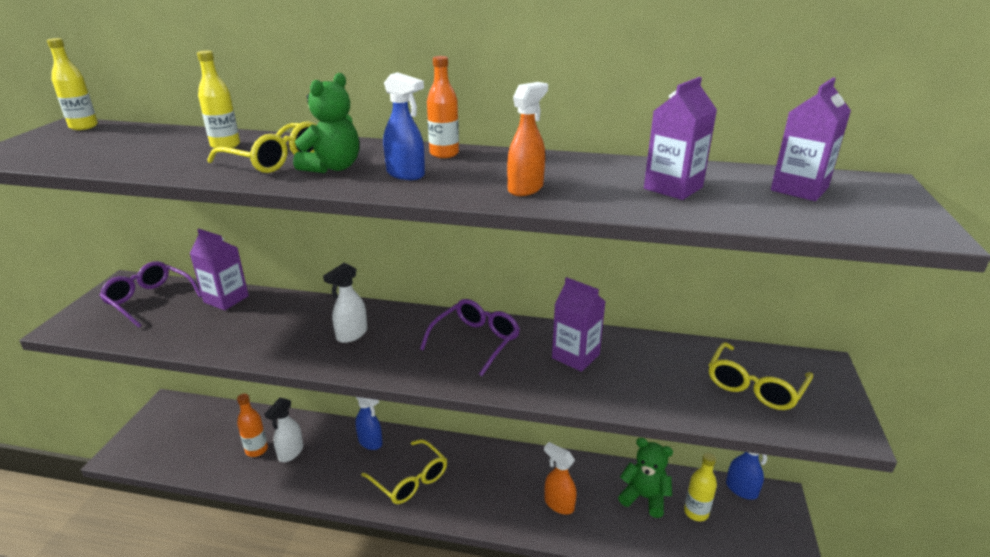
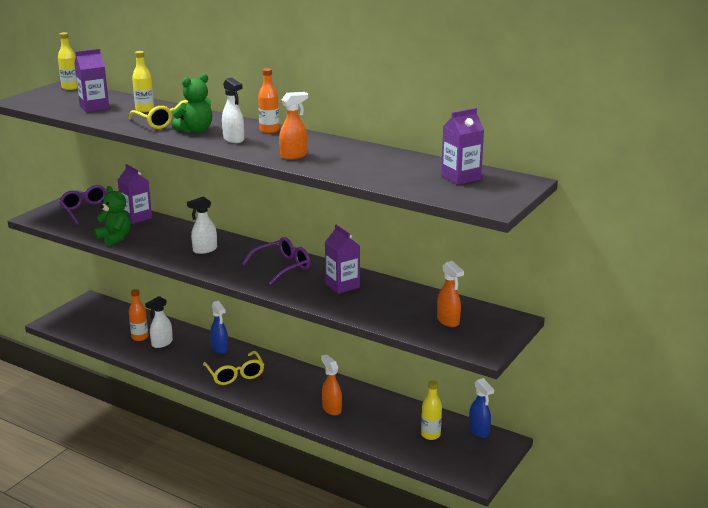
camera: 20 degrees right, 5 degrees down
blue spray bottle [383,72,425,180] -> white spray bottle [222,78,244,143]
green teddy bear [618,438,673,518] -> green teddy bear moved to [94,186,131,246]
purple carton [644,77,717,200] -> purple carton moved to [74,49,109,112]
yellow glasses [709,342,813,410] -> orange spray bottle [437,261,464,327]

